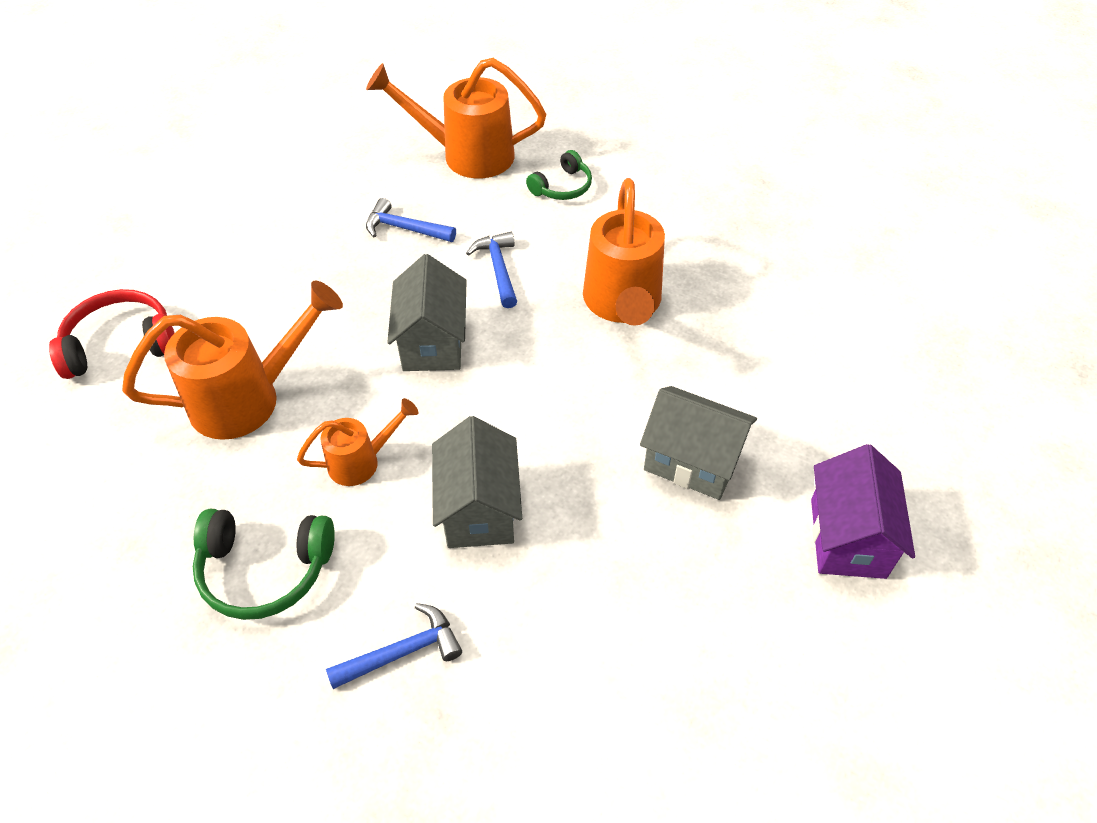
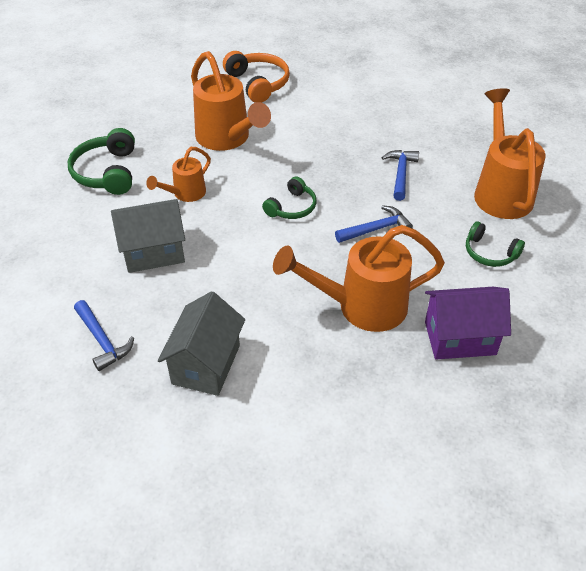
camera: 80 degrees right, 5 degrees down
red headphones [49,289,175,379] -> orange headphones [223,51,290,103]
orange watering can [297,398,418,486] -> orange watering can turned 75 degrees clockwise [146,147,211,202]
blue hammer [326,603,462,689] -> blue hammer moved to [74,300,134,371]
grey house [387,254,467,371] -> green headphones [262,176,317,219]
purple house [811,444,915,579] -> purple house moved to [425,287,511,359]

